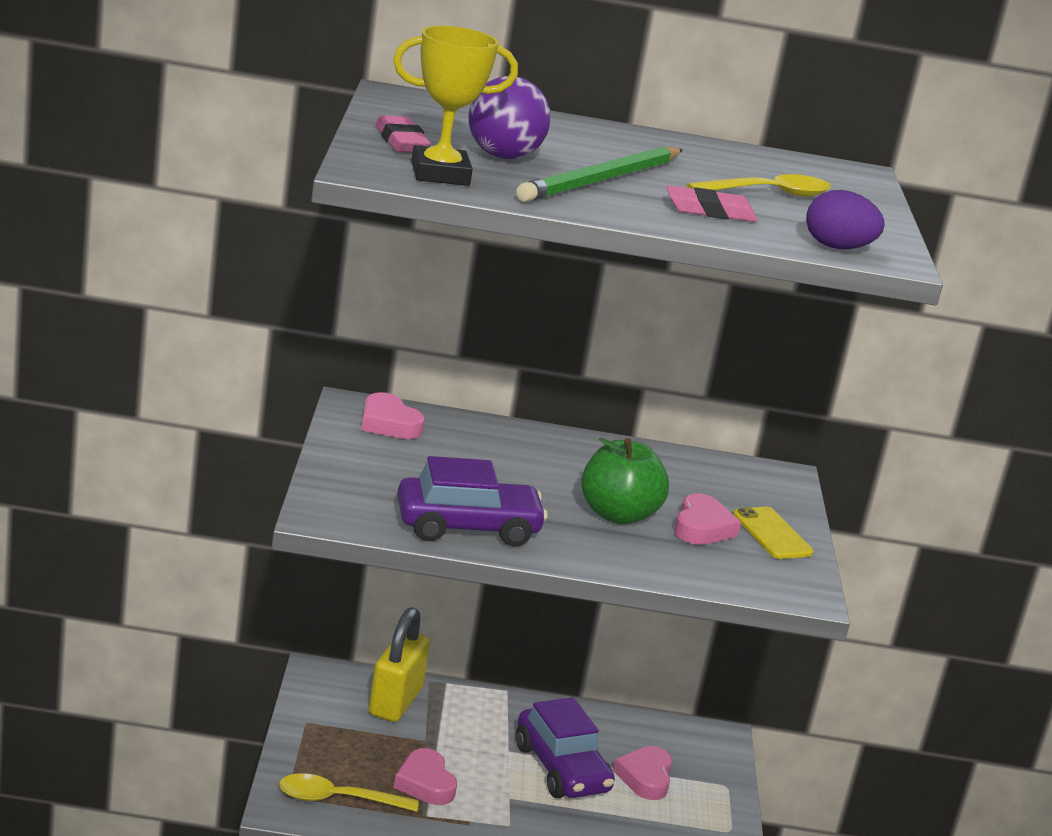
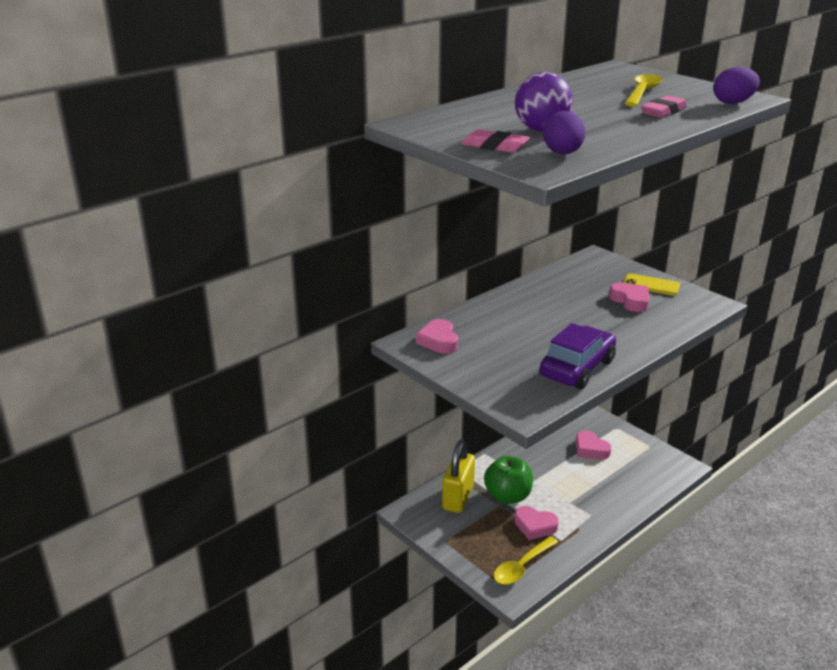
camera: 40 degrees left, 5 degrees up
pink heart [361,392,425,439] -> pink heart turned 75 degrees clockwise [416,319,458,353]
yellow padlock [369,607,430,722] -> yellow padlock turned 45 degrees clockwise [442,439,475,513]
yellow trophy [393,26,518,186] -> purple egg [543,111,585,154]
green pencil [516,146,683,202] -> none
purple car [516,697,615,798] -> none
green apple [581,438,669,525] -> green apple moved to [484,456,533,504]

